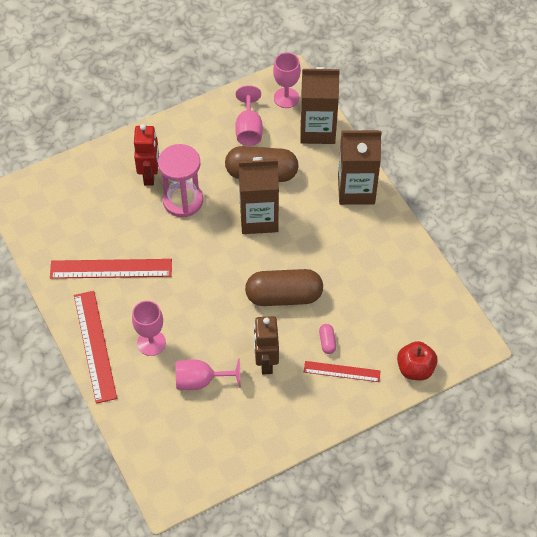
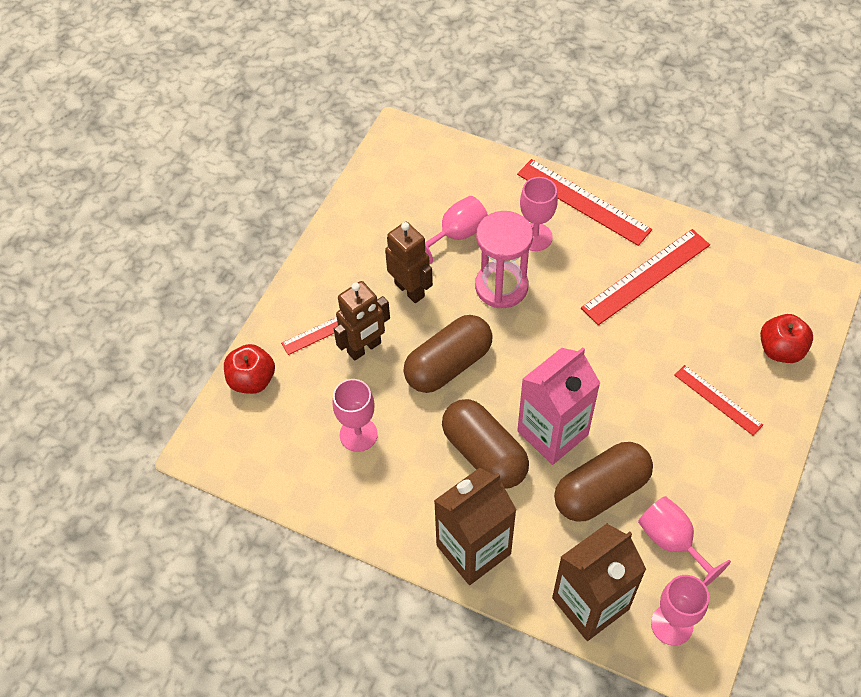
camera: 145 degrees right, 0 degrees up
red robot [134,124,159,186] -> red ruler [674,365,763,436]
pink hourglass [158,144,203,217] -> pink hourglass moved to [475,211,533,308]
brown carton [238,157,279,234] -> pink carton [517,347,600,465]
pink capsule [319,324,336,354] -> brown robot [334,281,390,361]
none -> pink goblet [332,379,378,452]
none -> brown capsule [442,399,529,488]
none -> red apple [760,314,813,363]

